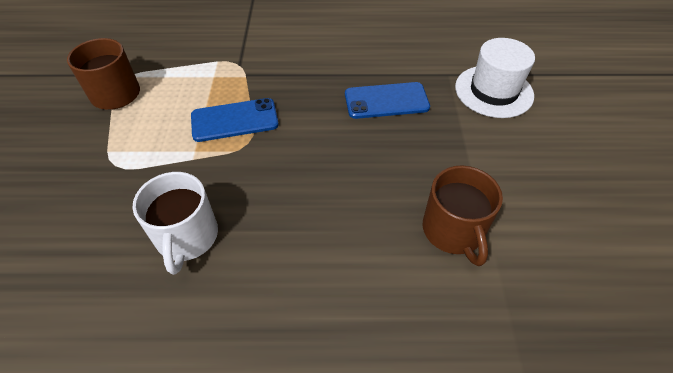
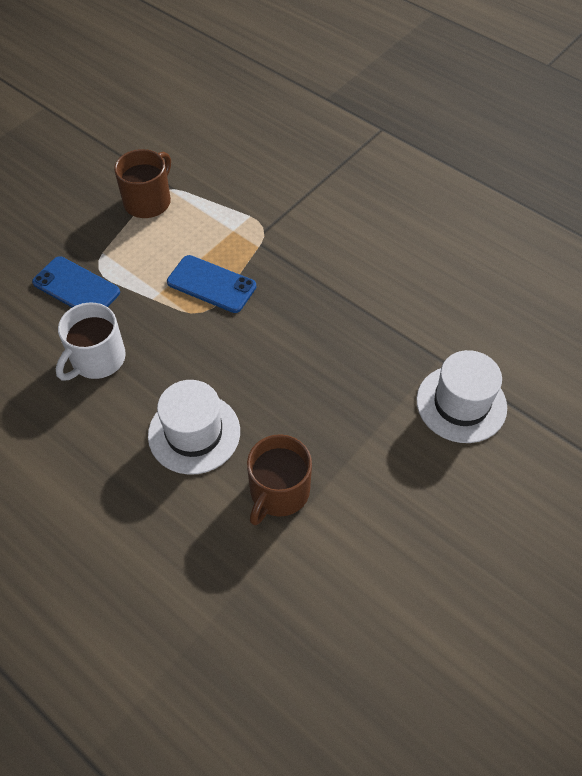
camera: 40 degrees right, 5 degrees up
blue phone [345,82,430,119] -> blue phone moved to [32,256,120,307]
none -> white hat [148,380,240,475]

